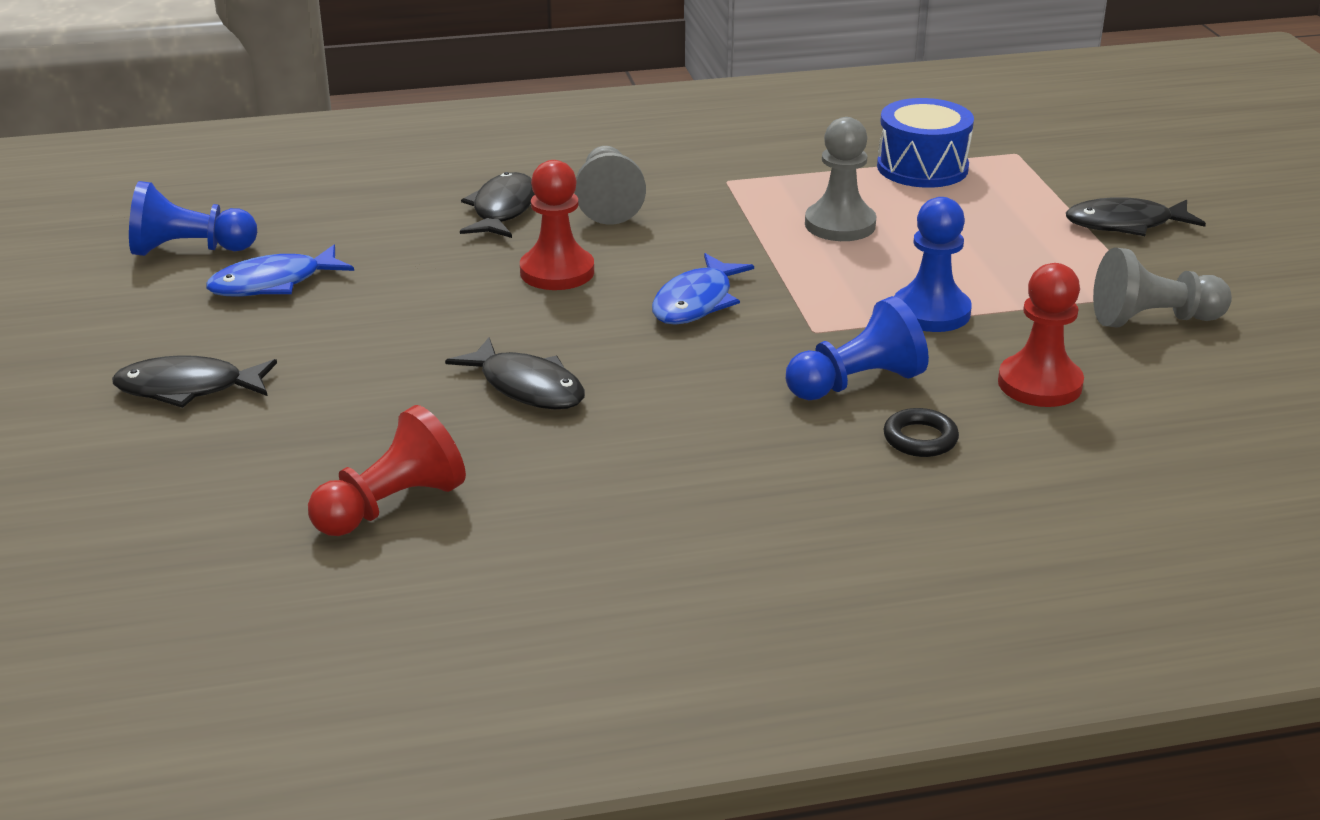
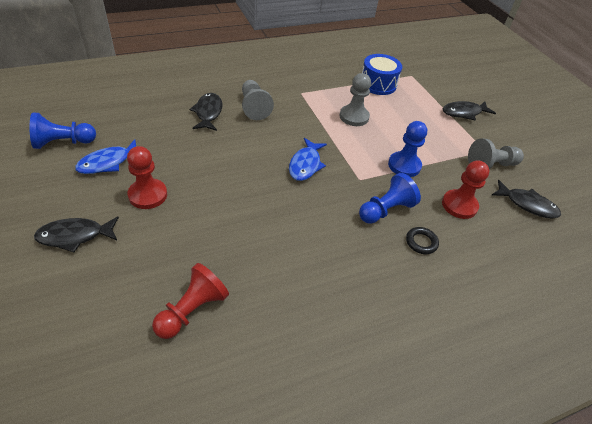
camera: 15 degrees left, 15 degrees up
black fish [445,337,585,409] -> black fish moved to [492,180,561,219]
red pawn [520,160,594,290] -> red pawn moved to [127,146,167,209]

